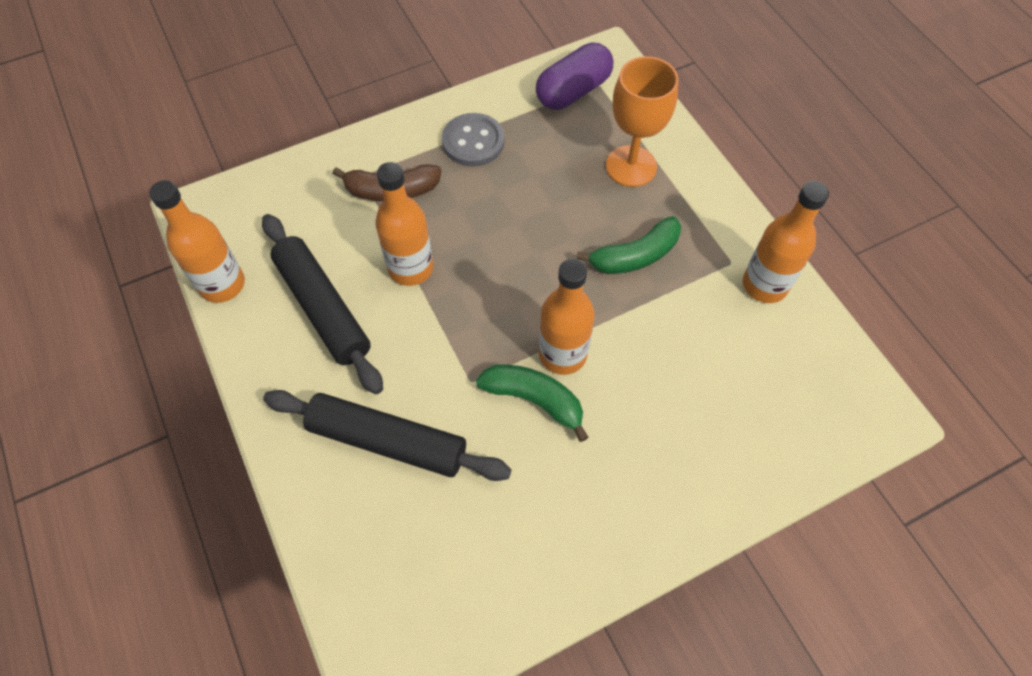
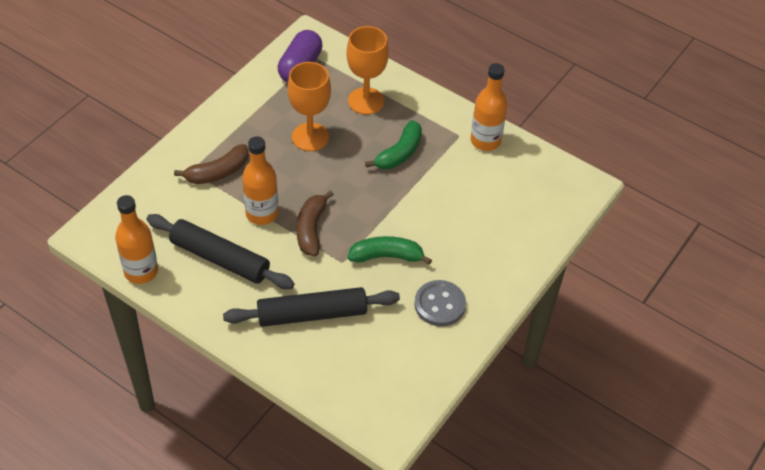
camera: 30 degrees left, 10 degrees down
grey button [442,113,504,167] -> grey button moved to [414,280,466,326]
orange bottle [539,259,595,375] -> none
none -> orange goblet [287,62,331,151]
none -> brown banana [297,190,334,256]

